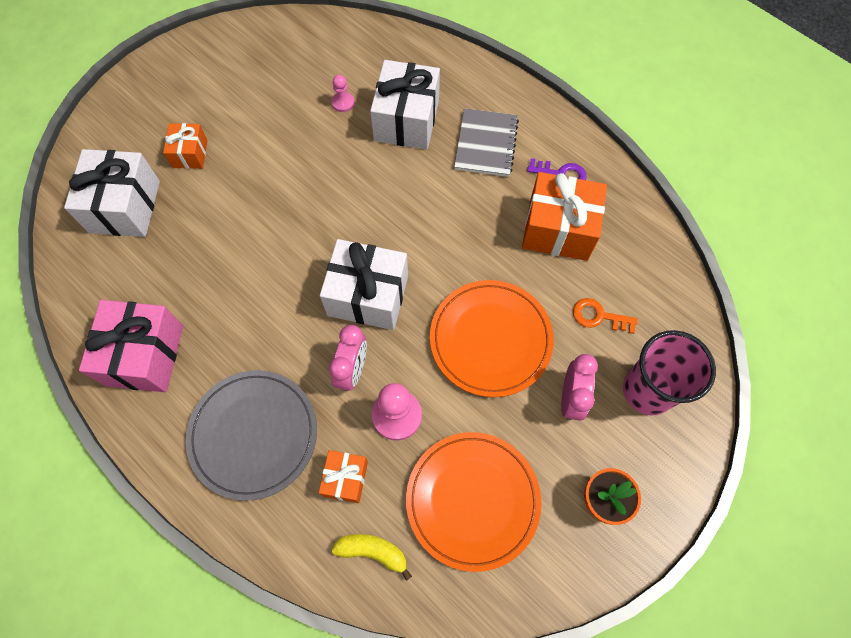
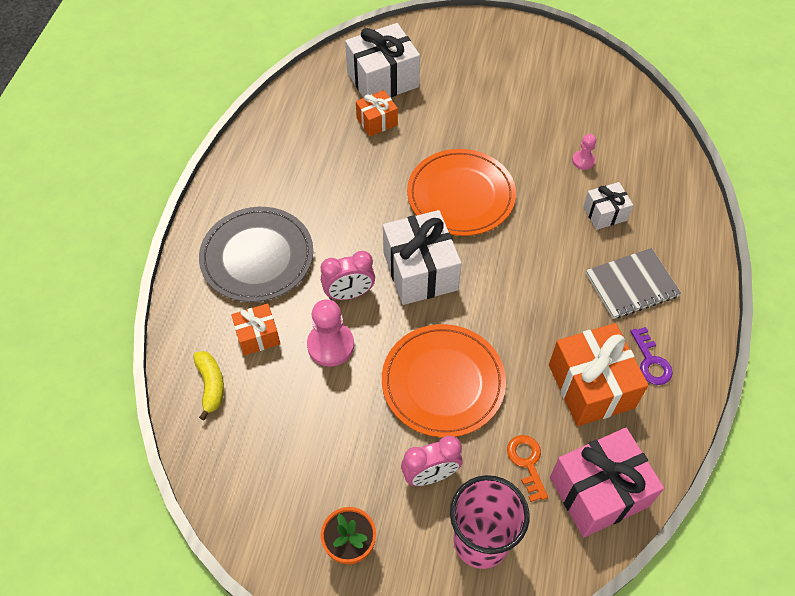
camera: 60 degrees right, 10 degrees down
pink gift [79,300,183,392] -> pink gift moved to [550,428,664,537]
orange gift [163,123,208,169] -> orange gift moved to [356,90,398,136]
white gift [370,60,440,150] -> white gift [583,182,633,230], size x0.55
orange plate [406,432,541,572] -> orange plate moved to [407,149,516,236]

